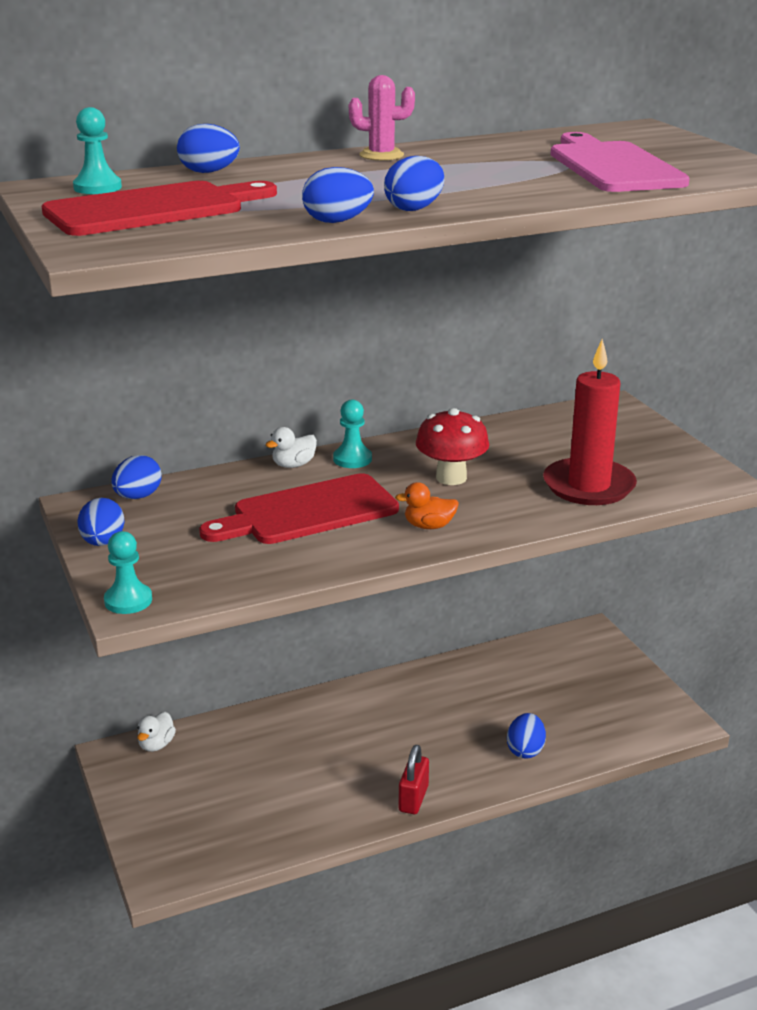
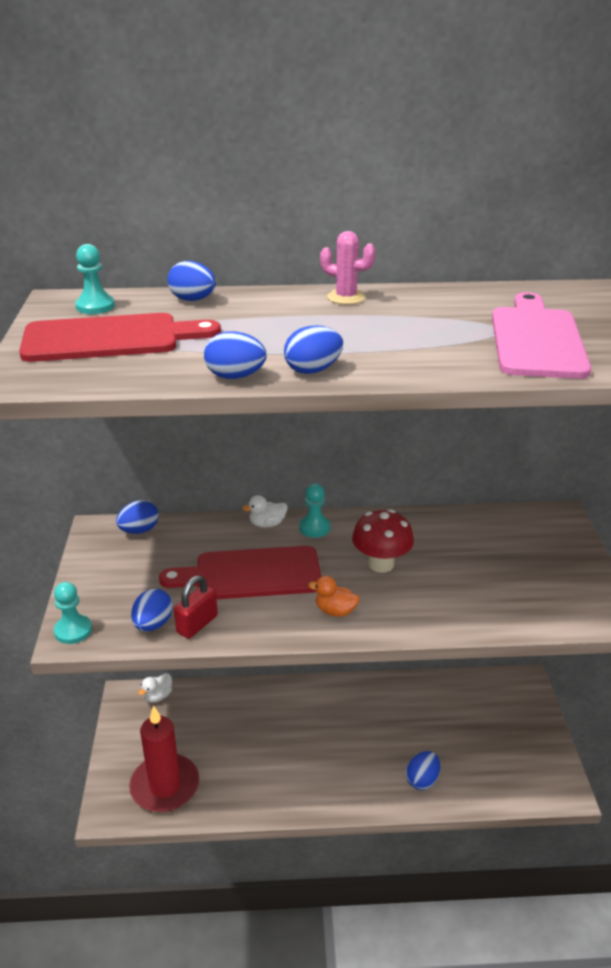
camera: 20 degrees right, 5 degrees up
blue egg [77,498,125,546] -> blue egg moved to [131,589,173,632]
red padlock [399,745,429,814] -> red padlock moved to [174,575,218,639]
red candle [543,339,637,505] -> red candle moved to [129,705,199,812]

